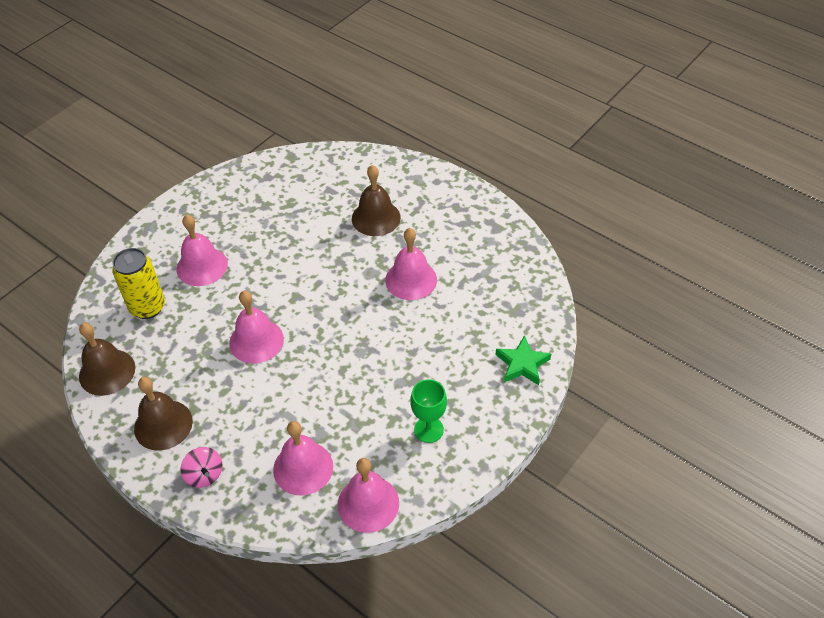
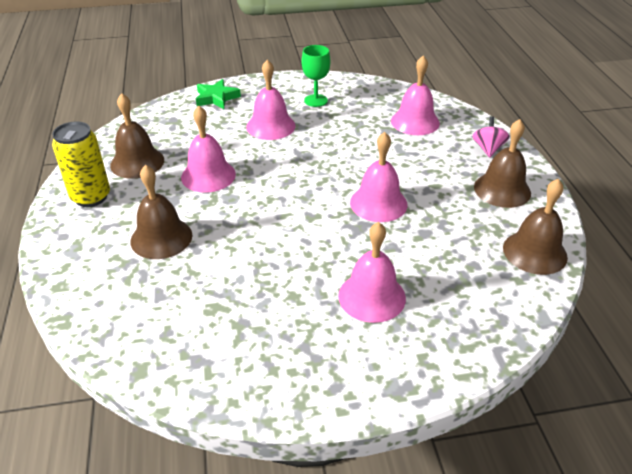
camera: 140 degrees left, 10 degrees down
yellow can [112,248,165,319] -> yellow can moved to [52,121,110,207]
pink bell [338,458,399,533] -> pink bell moved to [246,59,295,140]
none -> brown bell [110,93,164,179]

